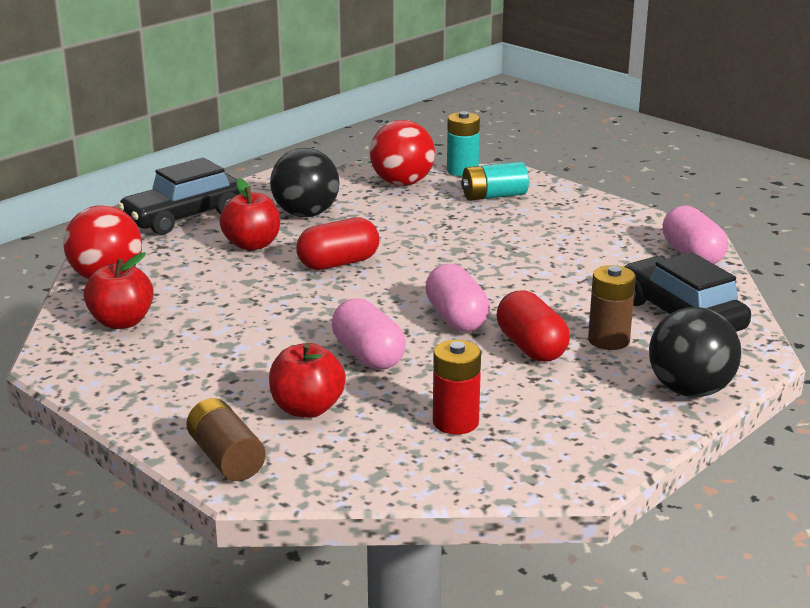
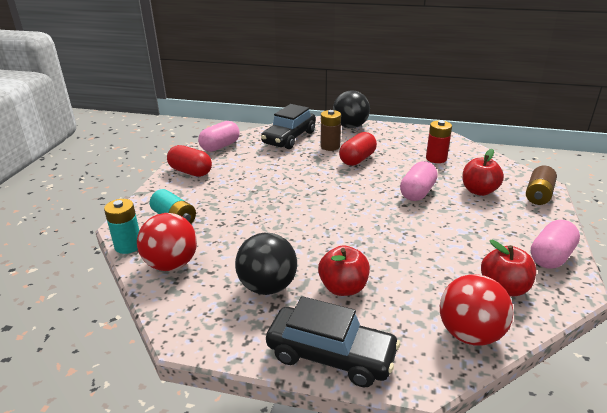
camera: 120 degrees left, 5 degrees up
red capsule [296,217,379,270] -> red capsule moved to [167,145,212,177]
pink capsule [425,264,490,332] -> pink capsule moved to [531,220,580,269]

